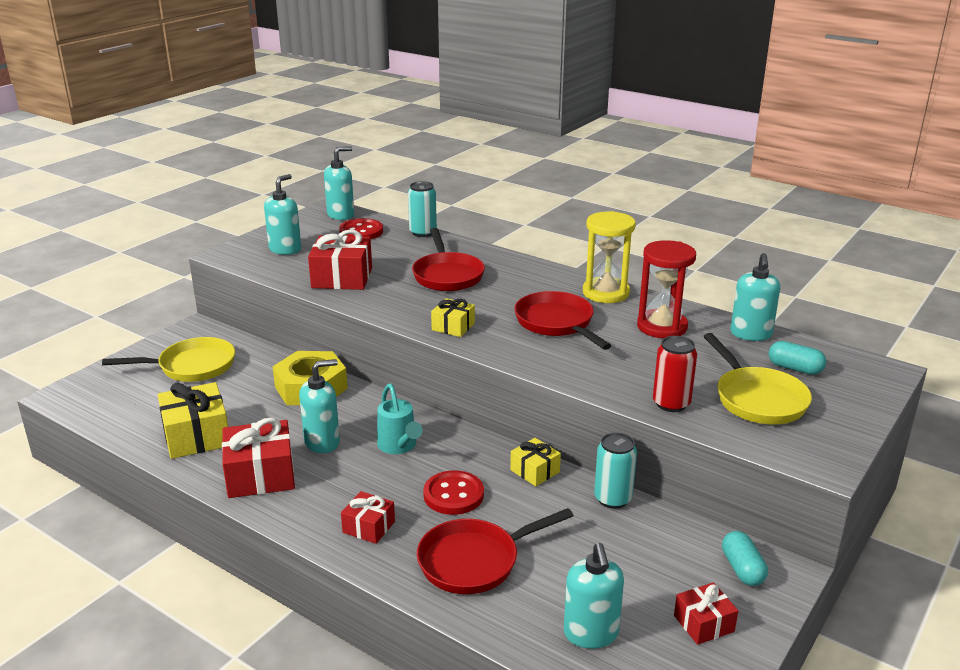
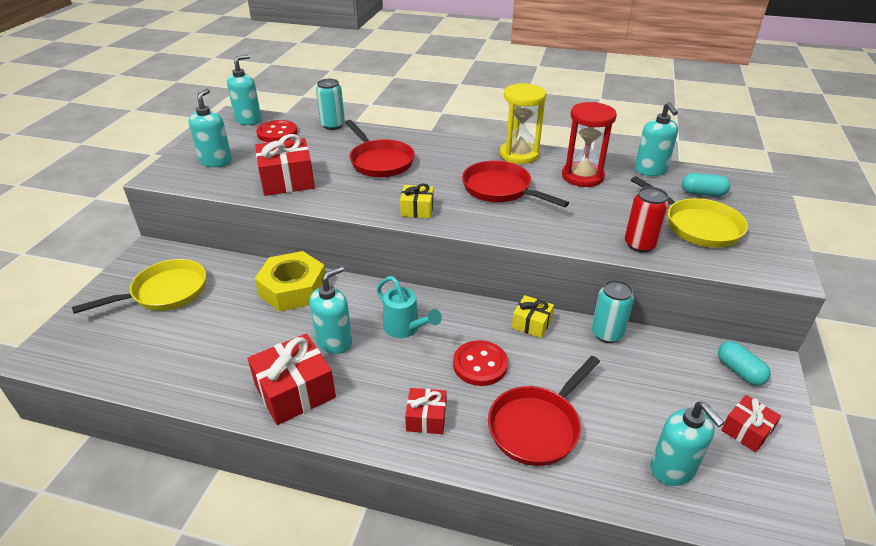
camera: 20 degrees left, 10 degrees up
yellow gift [158,382,228,459] -> none

